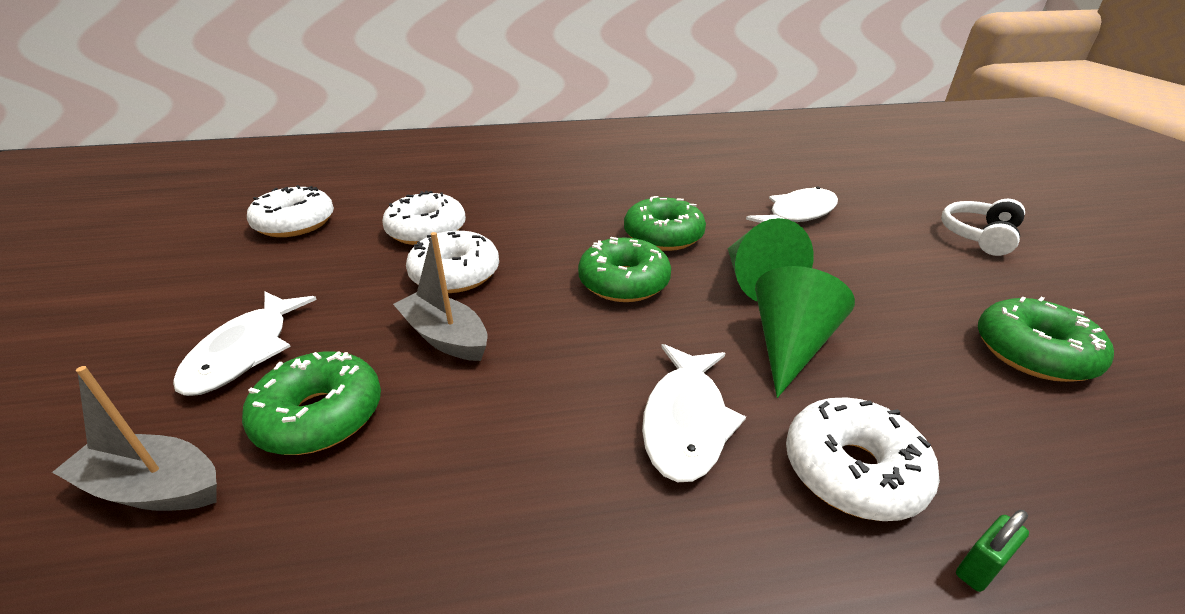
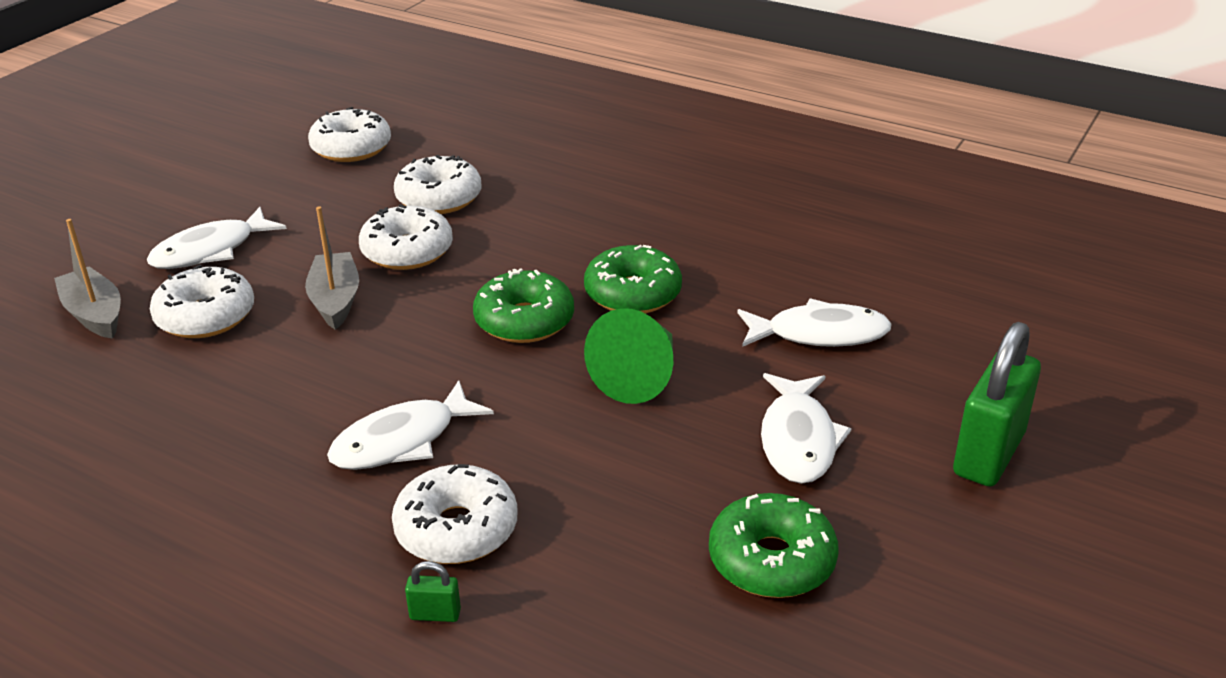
camera: 40 degrees right, 0 degrees up
green donut [242,351,381,455] -> white donut [150,265,254,338]
green cone [755,266,855,398] -> none
white headphones [941,199,1025,256] -> green padlock [953,322,1041,487]
none -> white fish [761,373,852,484]

